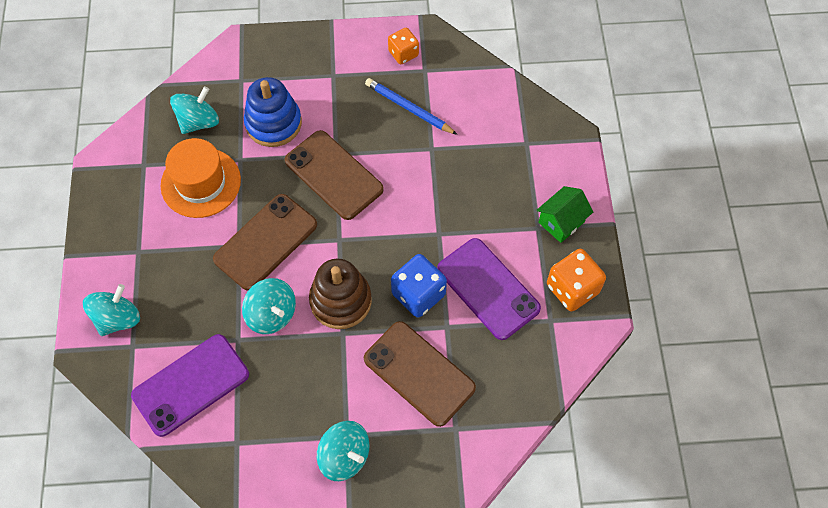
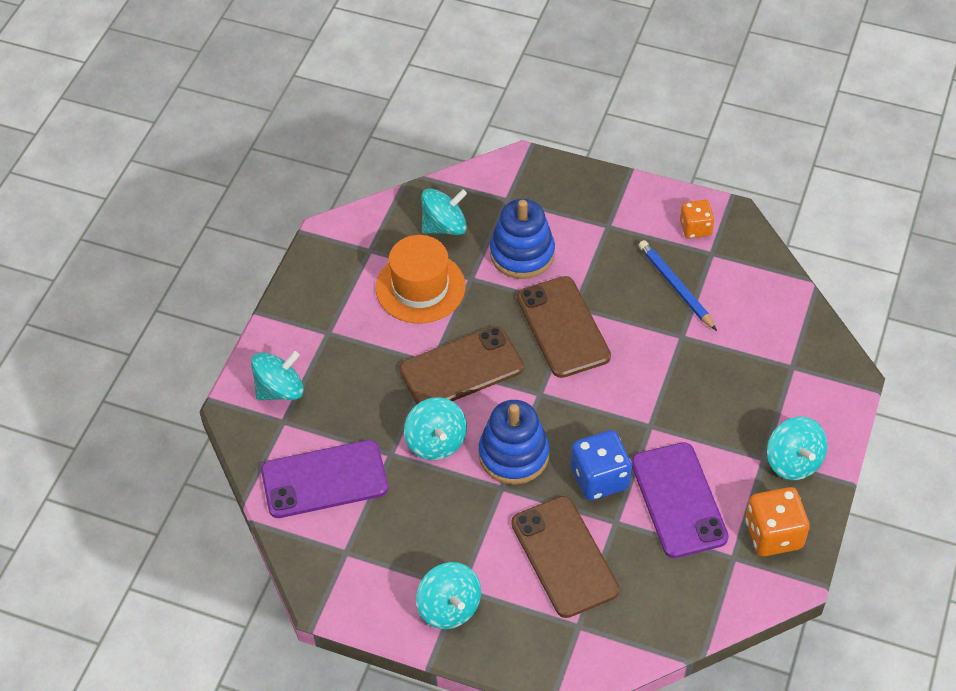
camera: 25 degrees right, 10 degrees down
brown stacking toy [309,258,372,329] -> blue stacking toy [479,400,549,485]
green house [536,186,593,243] -> turquoise spinning top [767,417,827,480]

